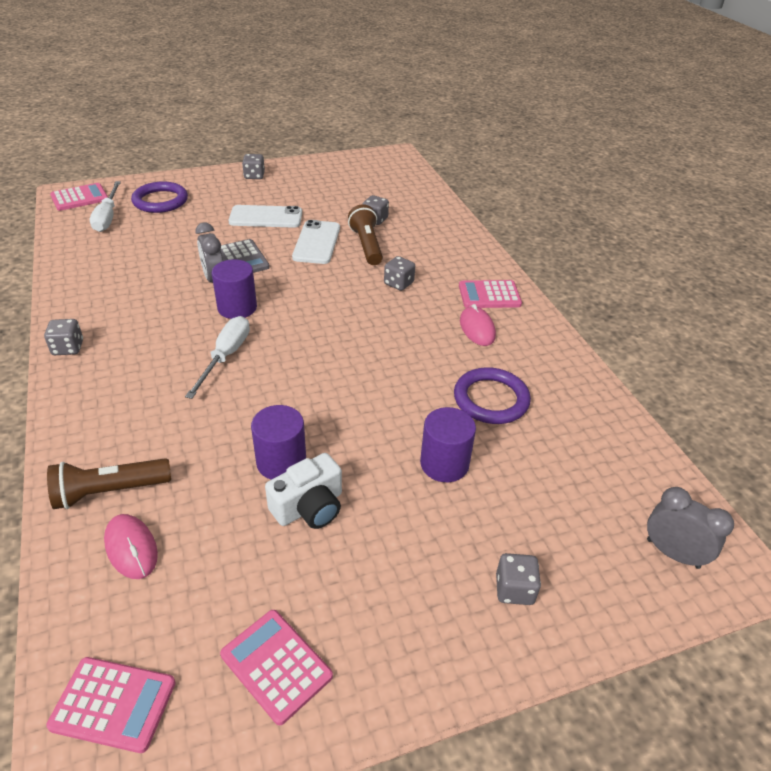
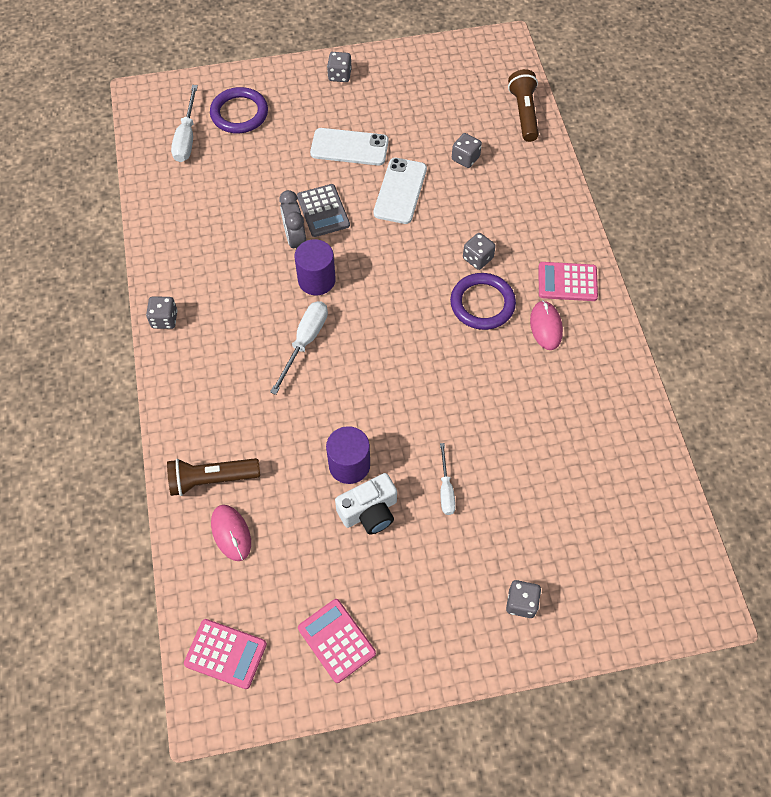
camera: 10 degrees right, 20 degrees up
pink calculator [50,183,108,211] -> none
brown flashlight [348,204,383,265] -> brown flashlight moved to [508,69,539,142]
purple cylinder [420,407,476,482] -> none
purple ring [454,367,531,424] -> purple ring moved to [450,273,516,330]
grey clock [647,487,734,569] -> none
none -> white screwdriver [440,443,456,515]

